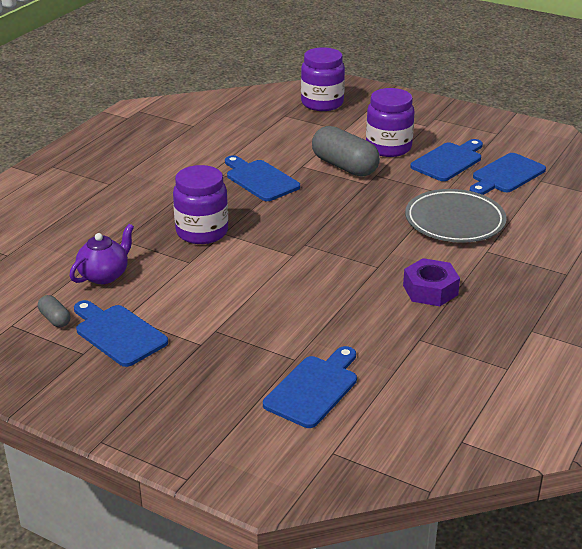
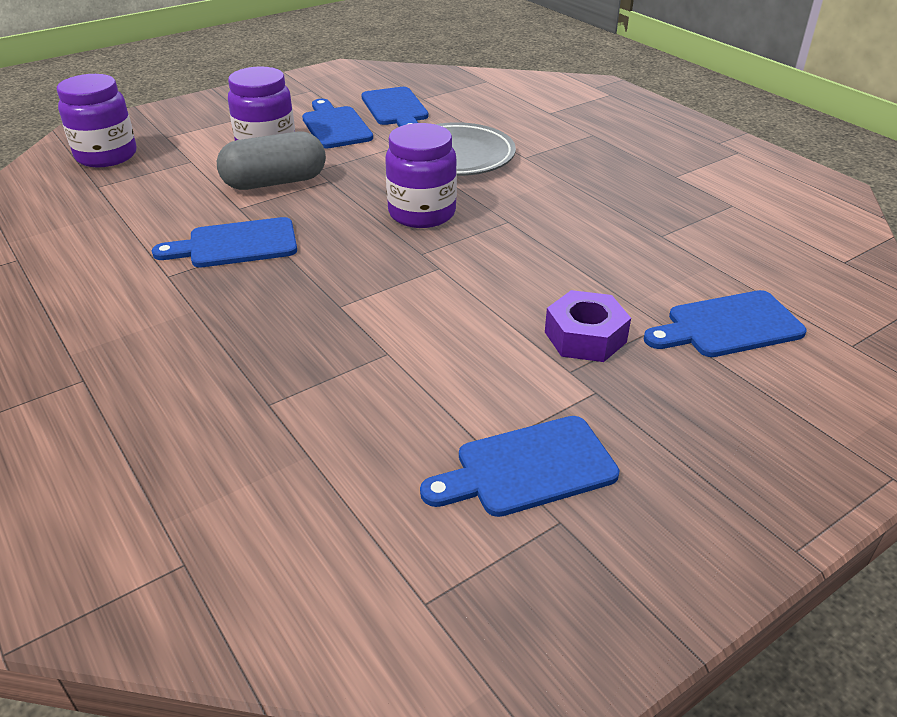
camera: 65 degrees left, 5 degrees up
grey capsule [38,295,70,327] -> none
purple teapot [69,224,134,284] -> none
purple jar [173,165,228,244] -> purple jar moved to [385,123,457,228]
blue cutting board [263,346,357,428] -> blue cutting board turned 75 degrees counterclockwise [644,290,806,357]
purple nut [403,258,460,306] -> purple nut moved to [545,290,631,362]

